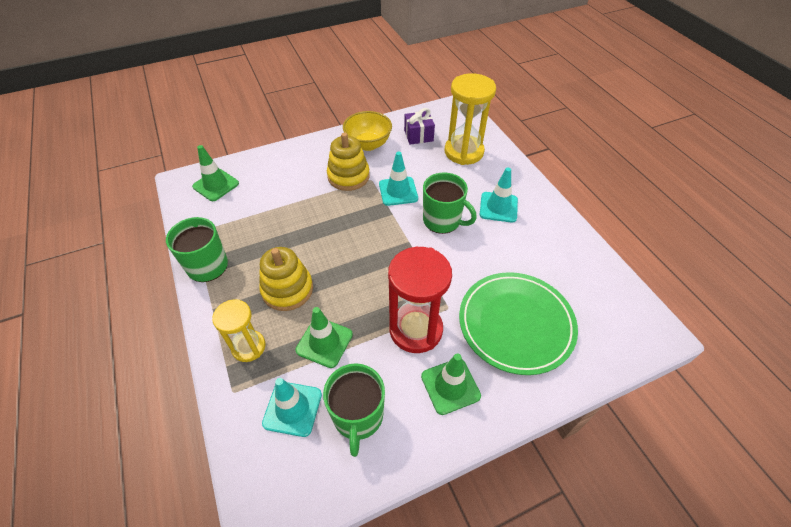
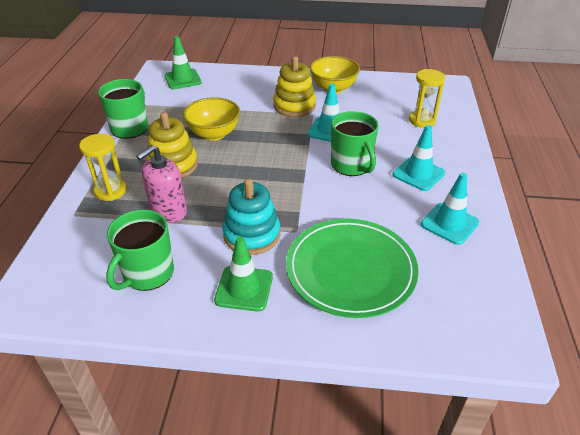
camera: 30 degrees right, 10 degrees down
turquoise traffic cone [262,378,322,437] -> turquoise traffic cone moved to [421,173,479,245]
green traffic cone [295,307,353,368] -> pink soap dispenser [136,145,187,223]
red hourglass [388,247,452,353] -> turquoise stacking toy [222,178,280,255]
purple gift [404,108,435,145] -> none
yellow hourglass [445,73,496,165] -> yellow hourglass [409,69,445,128], size x0.61
none -> yellow bowl [183,97,240,141]

